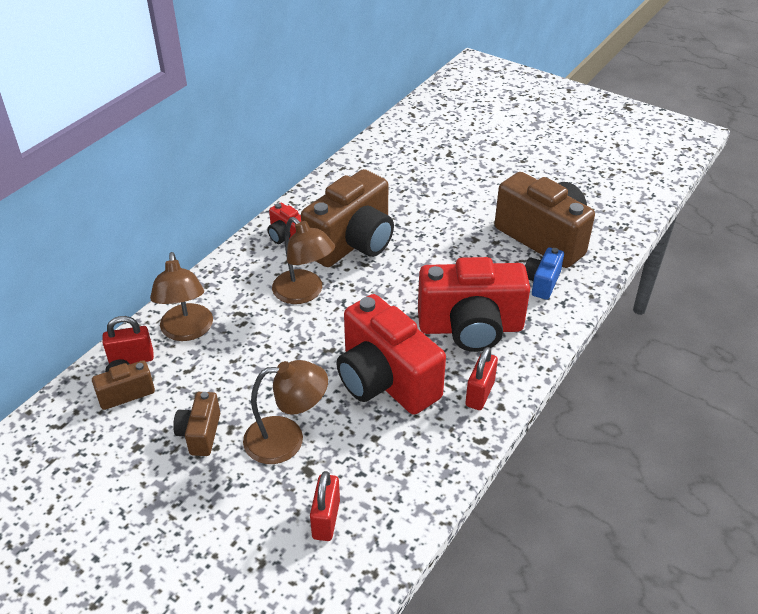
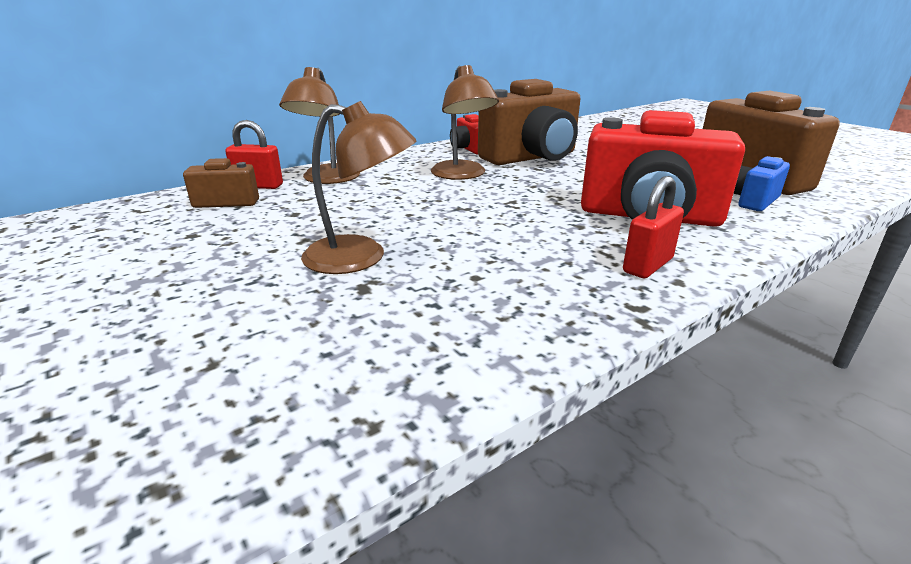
camera: 20 degrees right, 15 degrees down
brown camera [173,392,220,456] -> none
red padlock [310,471,340,541] -> none
red camera [336,294,446,415] -> none

